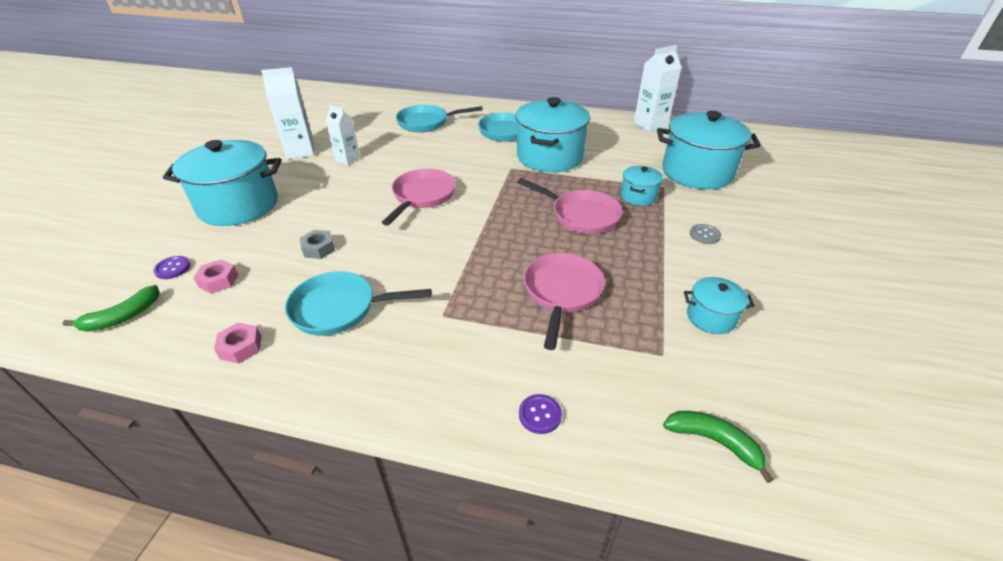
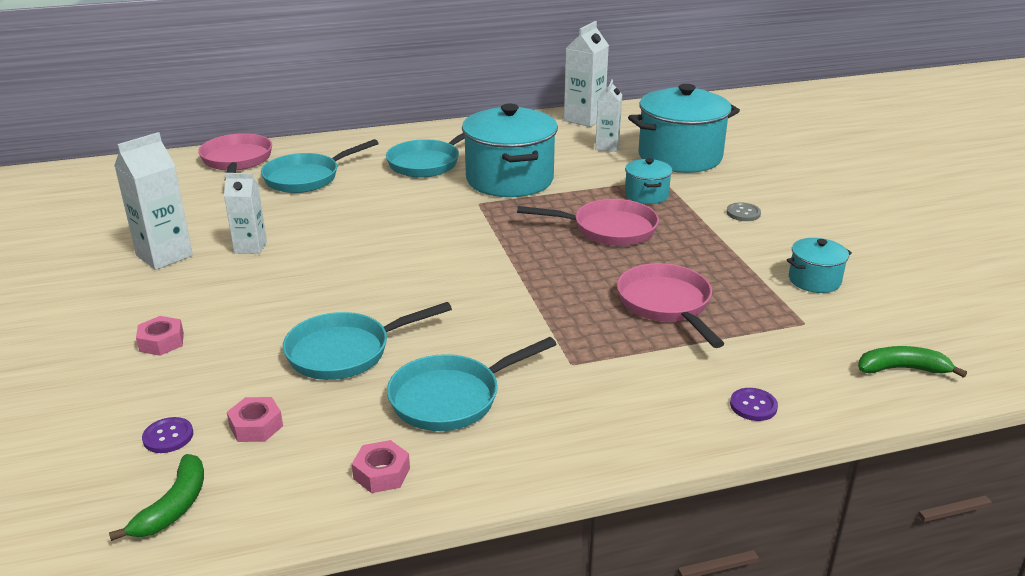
camera: 30 degrees left, 10 degrees down
turquoise pot [163,140,281,226] -> pink nut [136,316,184,356]
grey nut [300,230,335,259] -> turquoise pan [283,302,452,380]
pink pan [381,169,456,226] -> pink pan moved to [198,133,272,173]
none -> white carton [595,79,622,152]

